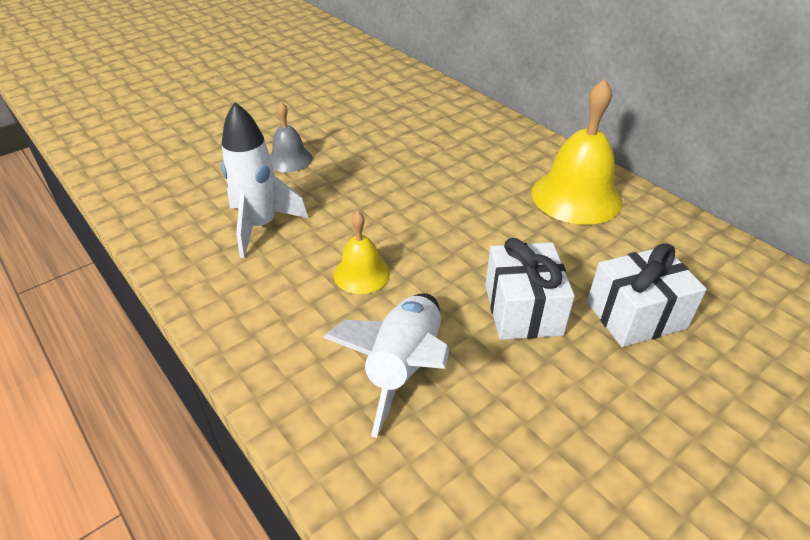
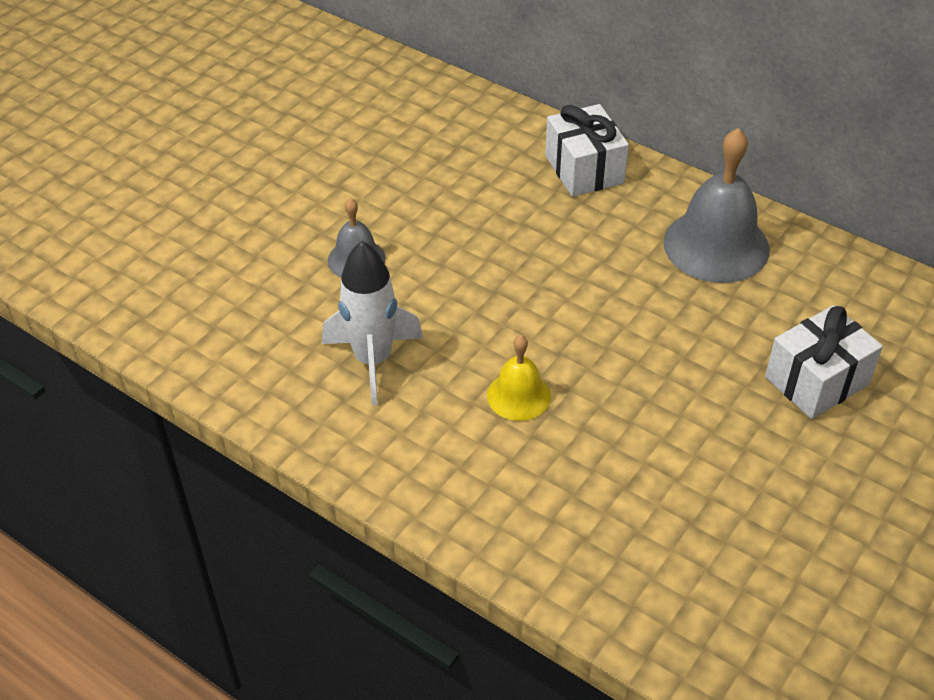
camera: 15 degrees left, 5 degrees up
white rocket [323,293,449,438] -> none
white gift [485,238,575,340] -> white gift moved to [545,104,629,197]
yellow bell [532,79,622,225] -> grey bell [663,128,770,283]

